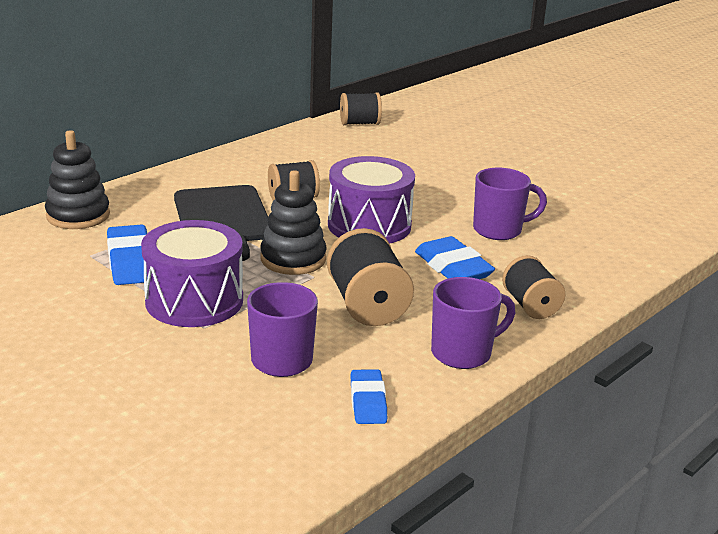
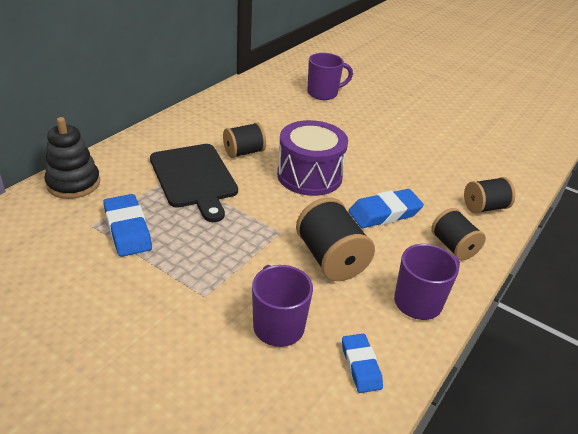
camera: 10 degrees left, 10 degrees up
purple drum [141,220,243,327] -> none
black stacking toy [260,170,327,275] -> none
black spool [340,92,382,125] -> black spool moved to [464,177,515,214]
blue eraser [415,236,495,279] -> blue eraser turned 75 degrees counterclockwise [349,189,424,228]
purple mug [473,168,547,240] -> purple mug moved to [307,53,353,100]

